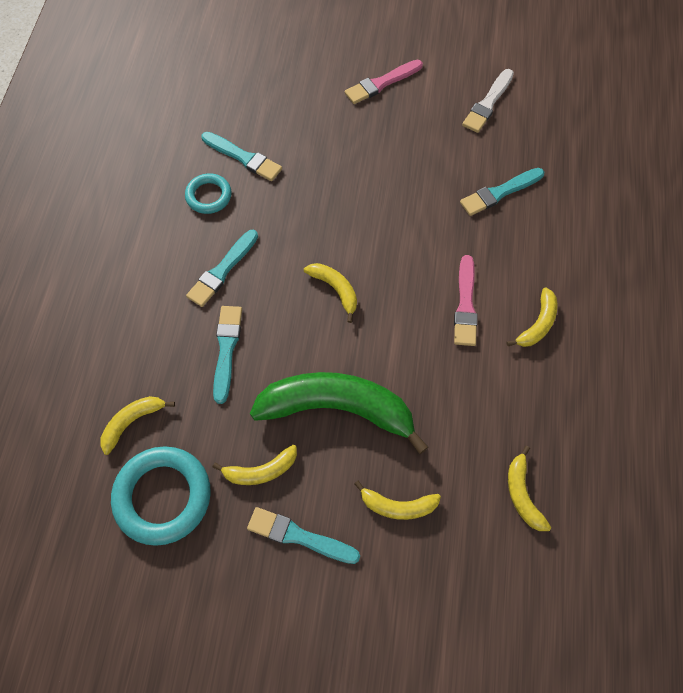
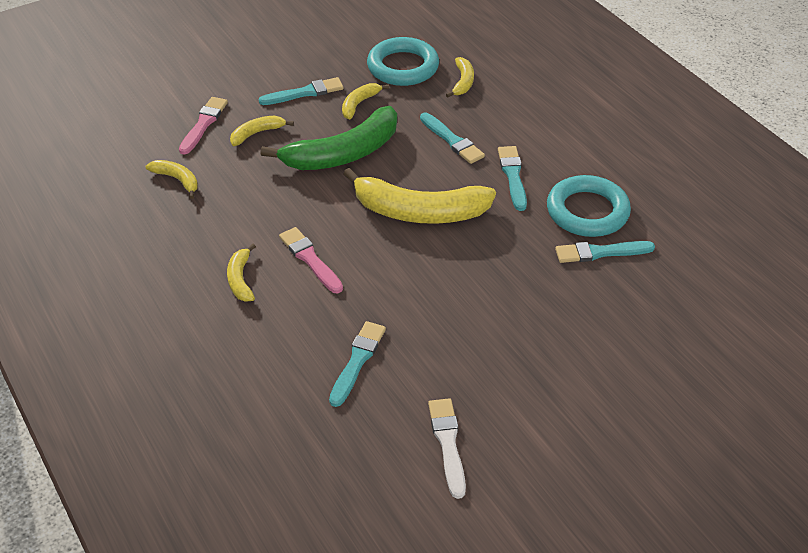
camera: 140 degrees right, 20 degrees down
turquoise ring [185,173,232,214] -> turquoise ring [547,175,631,237], size x1.76
yellow banana [304,263,357,323] -> yellow banana [343,168,496,224], size x2.13
pink brush [345,60,423,104] -> pink brush moved to [179,97,228,155]

